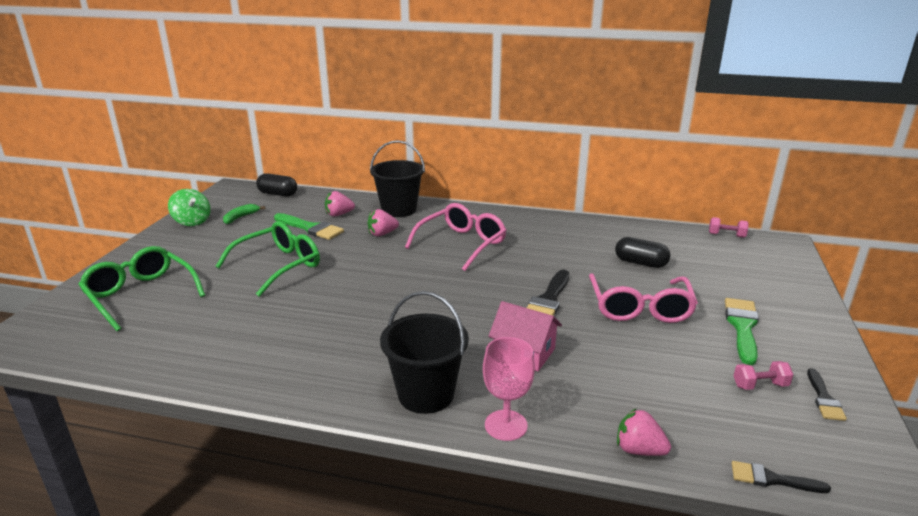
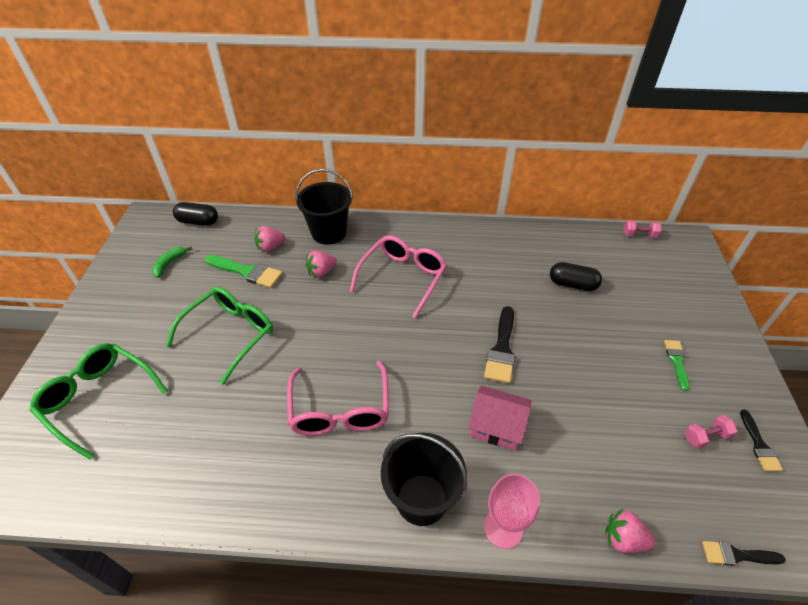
camera: 10 degrees left, 20 degrees up
green spinning top [168,189,211,226] -> none
pink glasses [589,273,698,323] -> pink glasses moved to [287,361,389,436]
green brush [725,298,759,365] -> green brush [664,340,690,391], size x0.61

